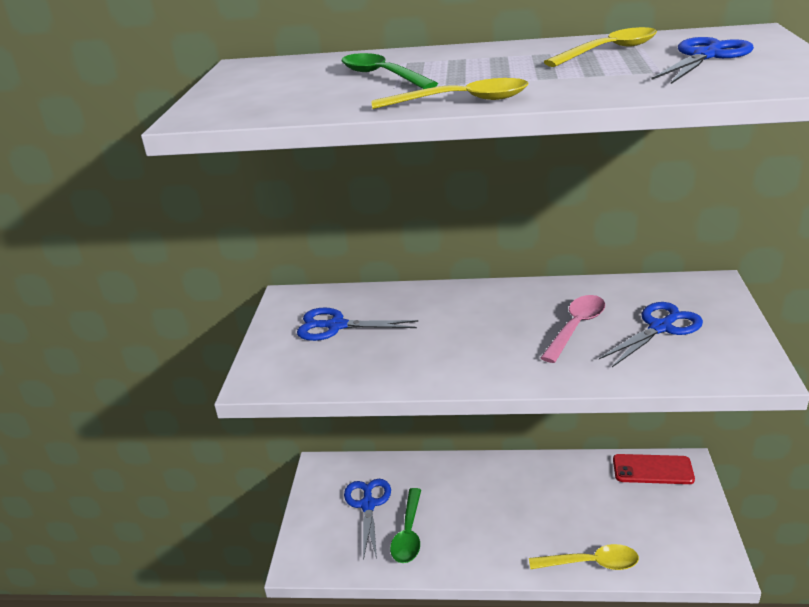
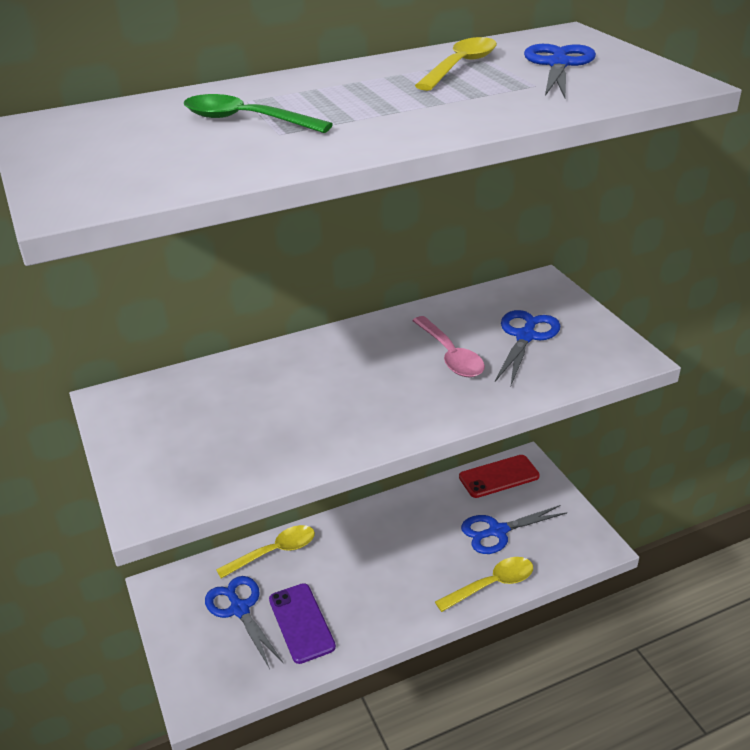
camera: 30 degrees left, 5 degrees up
blue scissors [297,307,419,341] -> blue scissors moved to [461,505,567,554]
yellow spoon [372,78,528,109] -> yellow spoon moved to [216,525,315,578]
green spoon [390,488,421,563] -> purple phone [269,583,336,664]
pink spoon [541,295,605,363] -> pink spoon turned 150 degrees clockwise [412,316,485,377]

